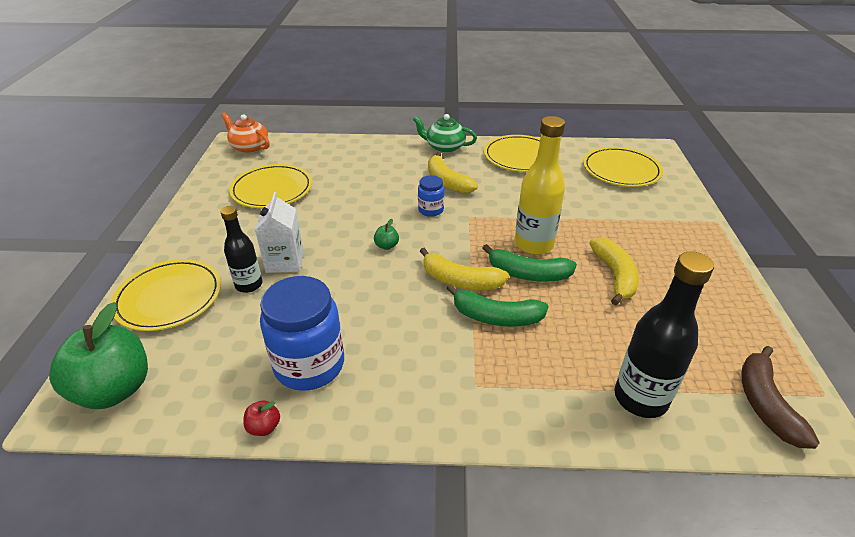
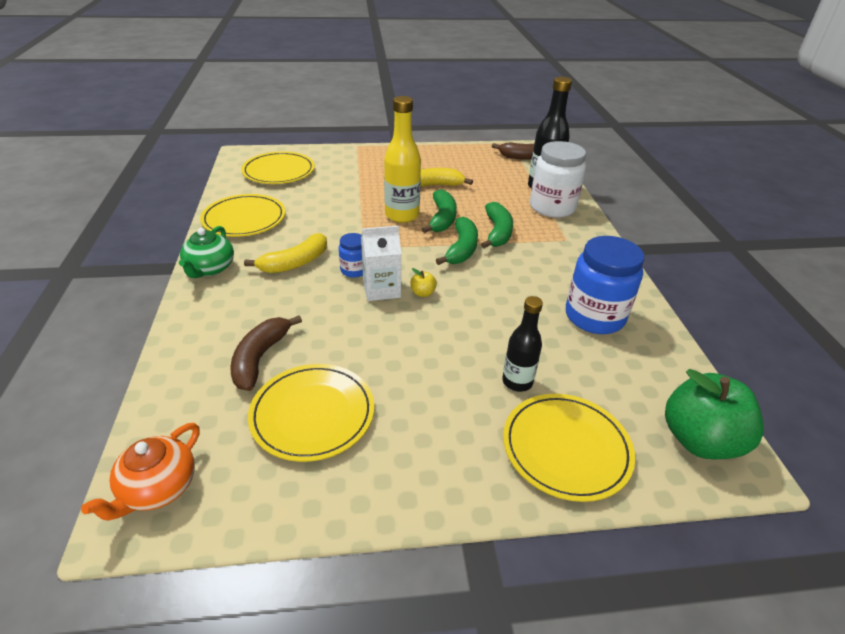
camera: 100 degrees left, 0 degrees up
red apple [243,400,280,436] -> none
white carton [255,192,304,273] -> white carton moved to [361,226,401,301]
green apple [374,219,399,250] -> yellow apple [410,268,437,297]
yellow banana [420,248,509,290] -> green banana [436,217,478,265]
none -> brown banana [230,315,302,391]
none -> white jar [530,141,586,218]

